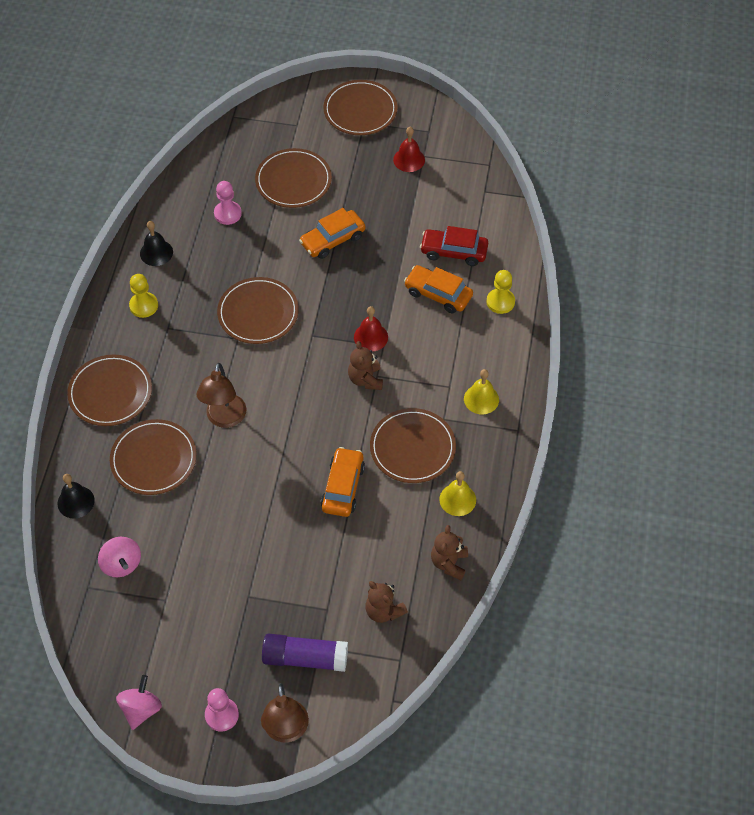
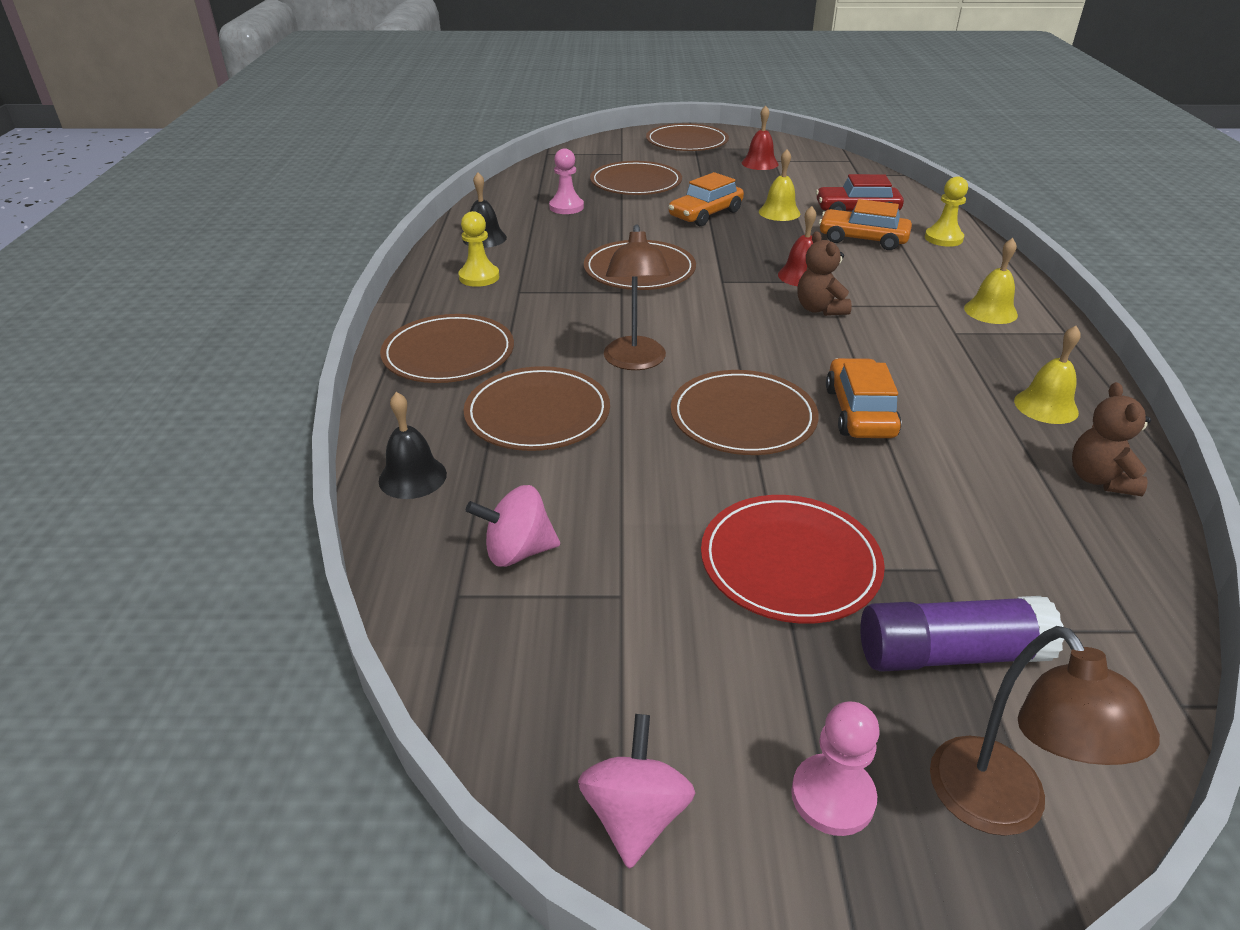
camera: 10 degrees left, 20 degrees down
pink spinning top [98,537,141,577] -> pink spinning top turned 120 degrees clockwise [466,485,560,567]
brown teddy bear [365,581,408,623] -> none
brown plate [370,408,456,483] -> brown plate moved to [671,370,819,455]
none -> red plate [701,495,885,624]
none -> yellow bell [759,149,800,221]

